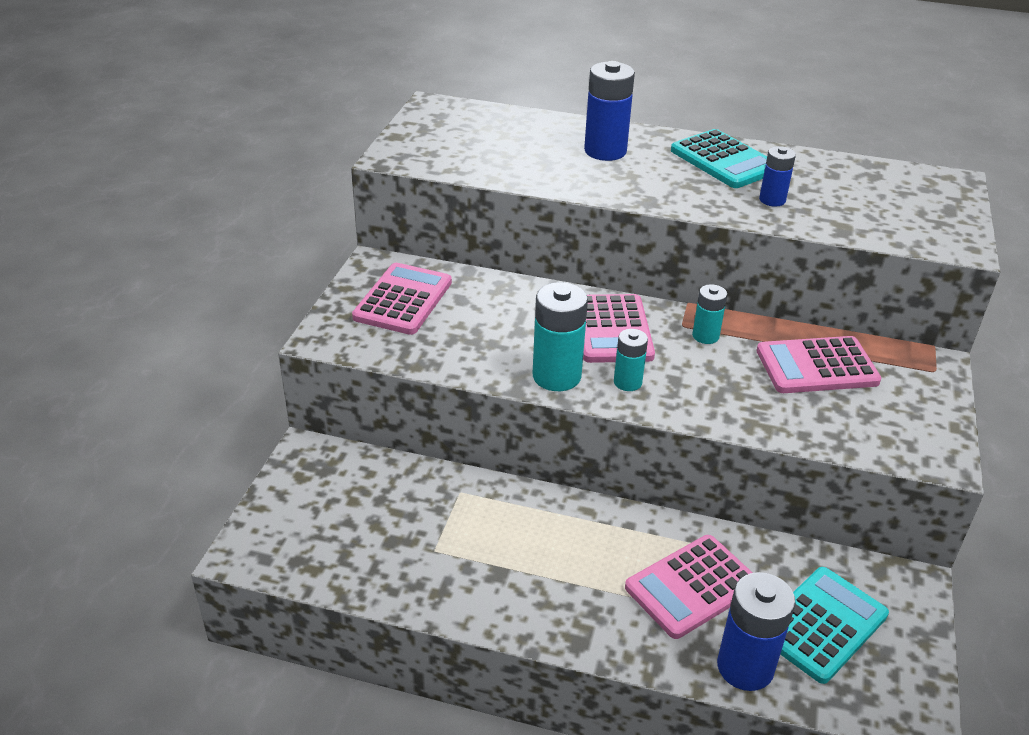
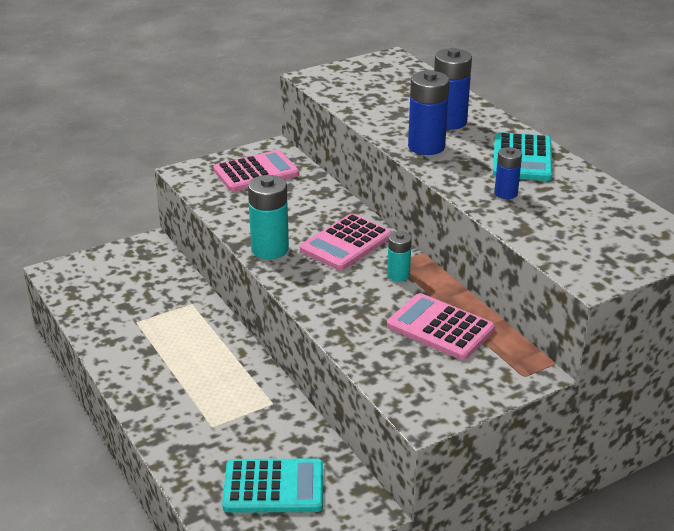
camera: 45 degrees right, 5 degrees down
turquoise battery [614,329,648,391] -> none
pink calculator [625,535,753,639] -> none
blue battery [717,572,796,691] -> blue battery moved to [408,70,449,155]

